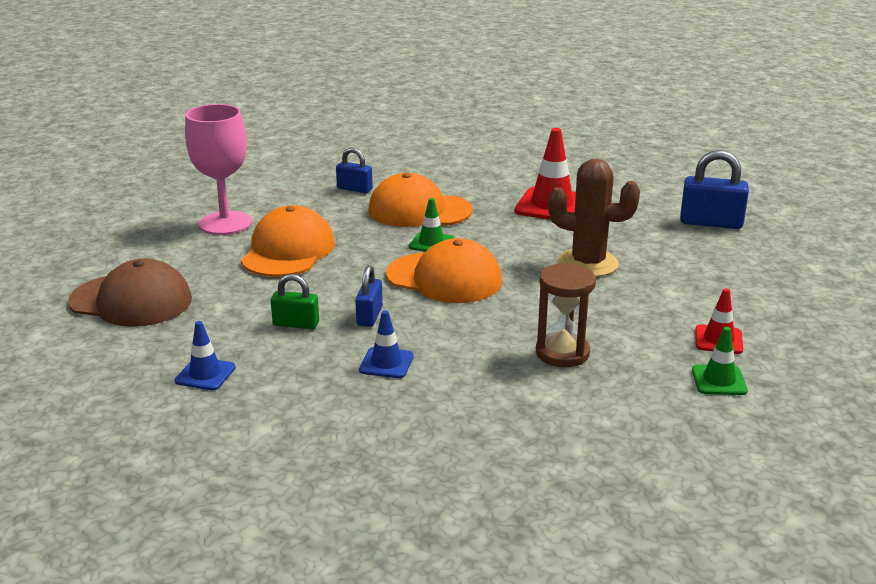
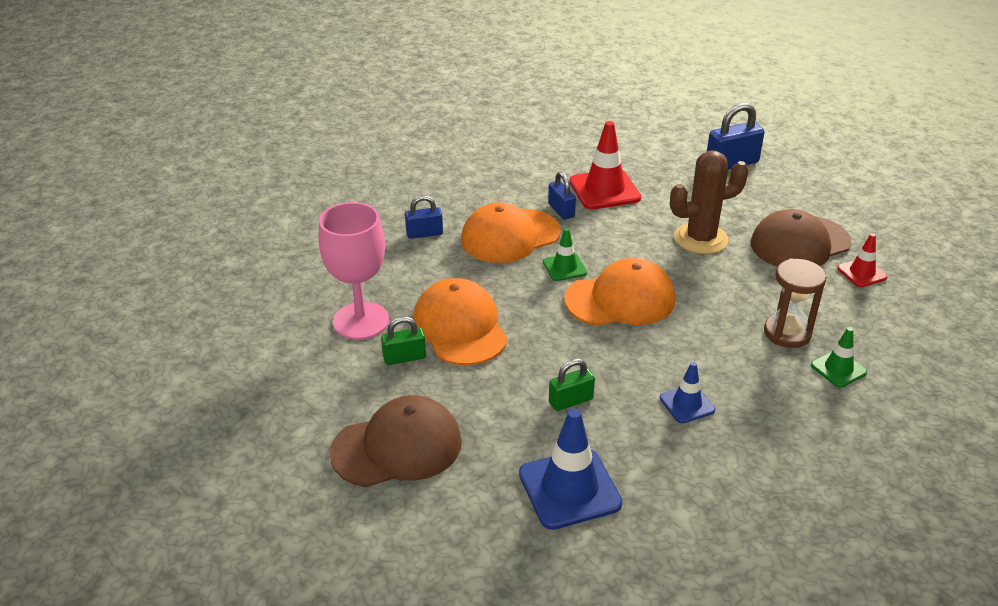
camera: 35 degrees left, 10 degrees up
blue traffic cone [175,321,236,391] -> blue traffic cone [519,408,623,530], size x1.79
blue padlock [355,265,383,327] -> blue padlock moved to [548,172,576,220]
green traffic cone [692,327,748,395] -> green traffic cone moved to [811,327,867,388]
none -> green padlock [381,317,426,365]
none -> brown cap [751,209,851,267]

